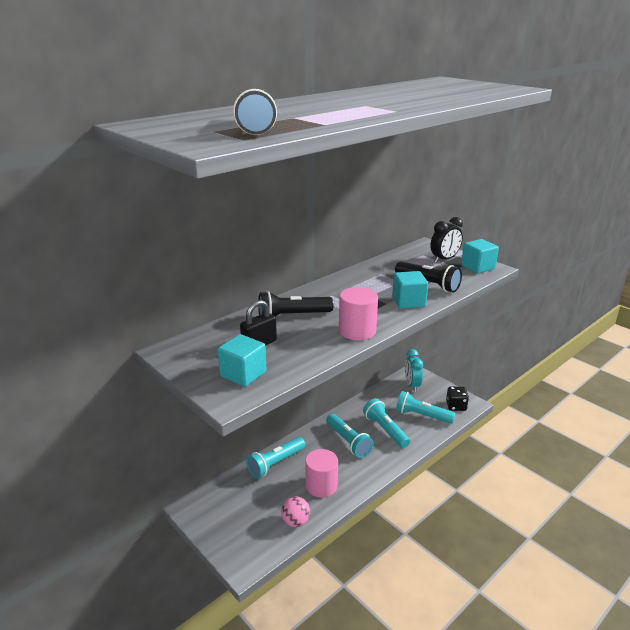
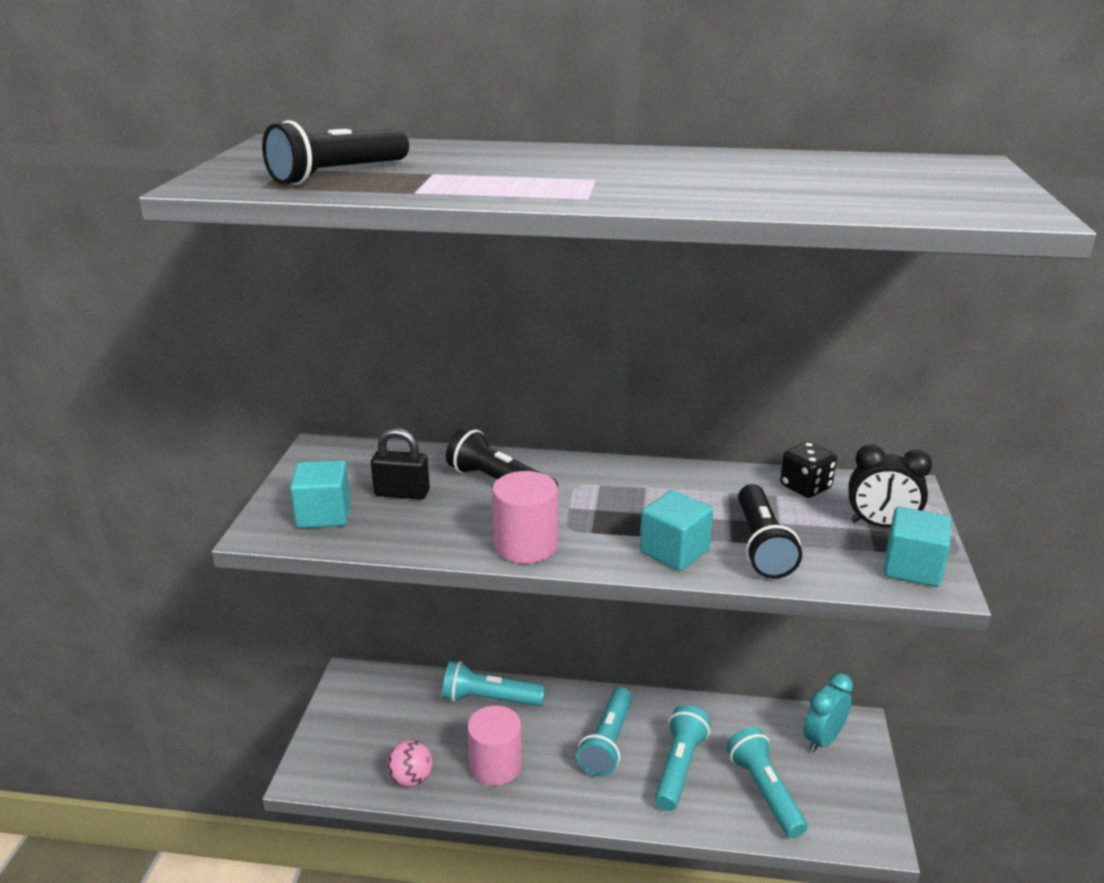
camera: 50 degrees right, 0 degrees up
black dice [446,387,469,411] -> black dice moved to [780,442,837,498]

